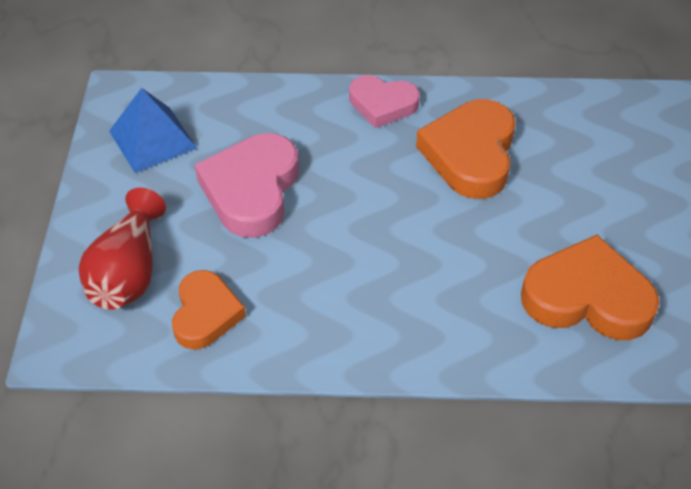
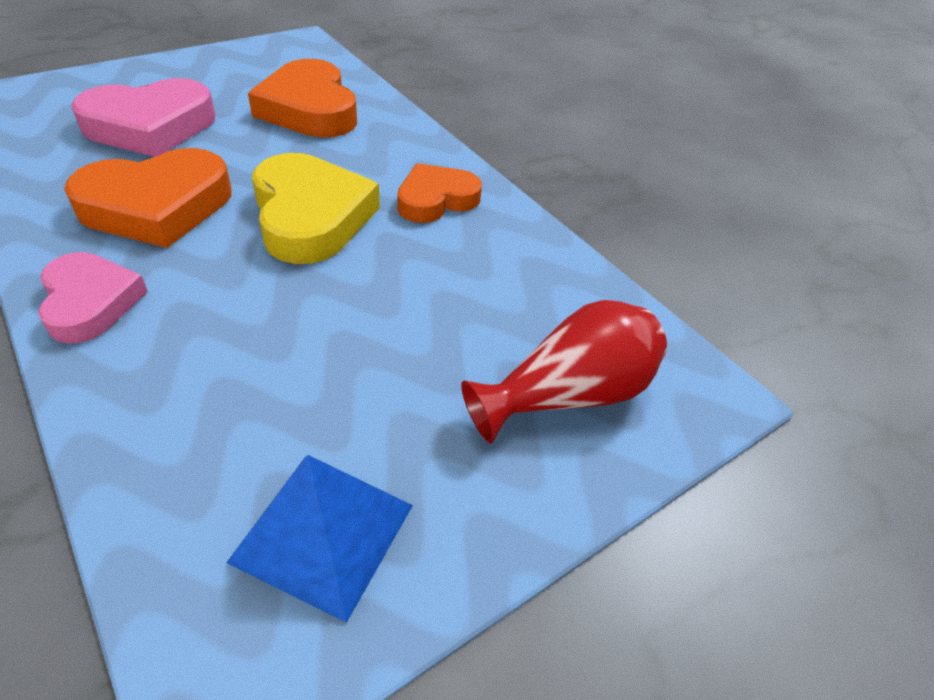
camera: 130 degrees left, 5 degrees down
orange heart [172,270,246,350] -> orange heart moved to [397,163,482,223]
pink heart [195,133,299,238] -> pink heart moved to [71,78,216,157]
none -> yellow heart [252,153,380,264]

